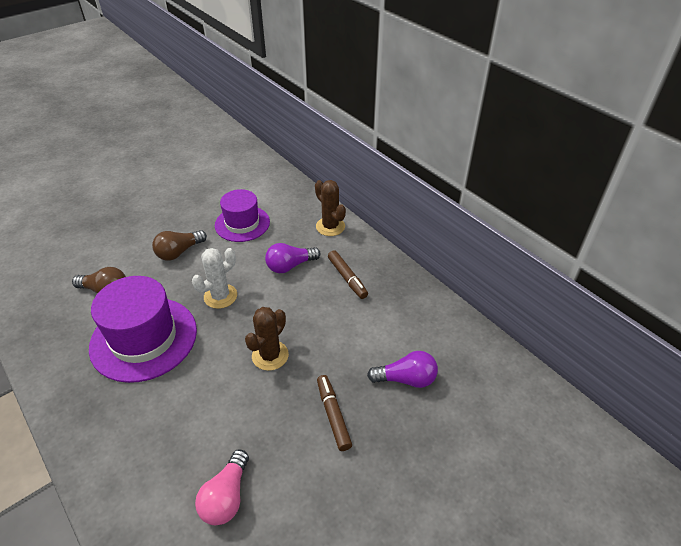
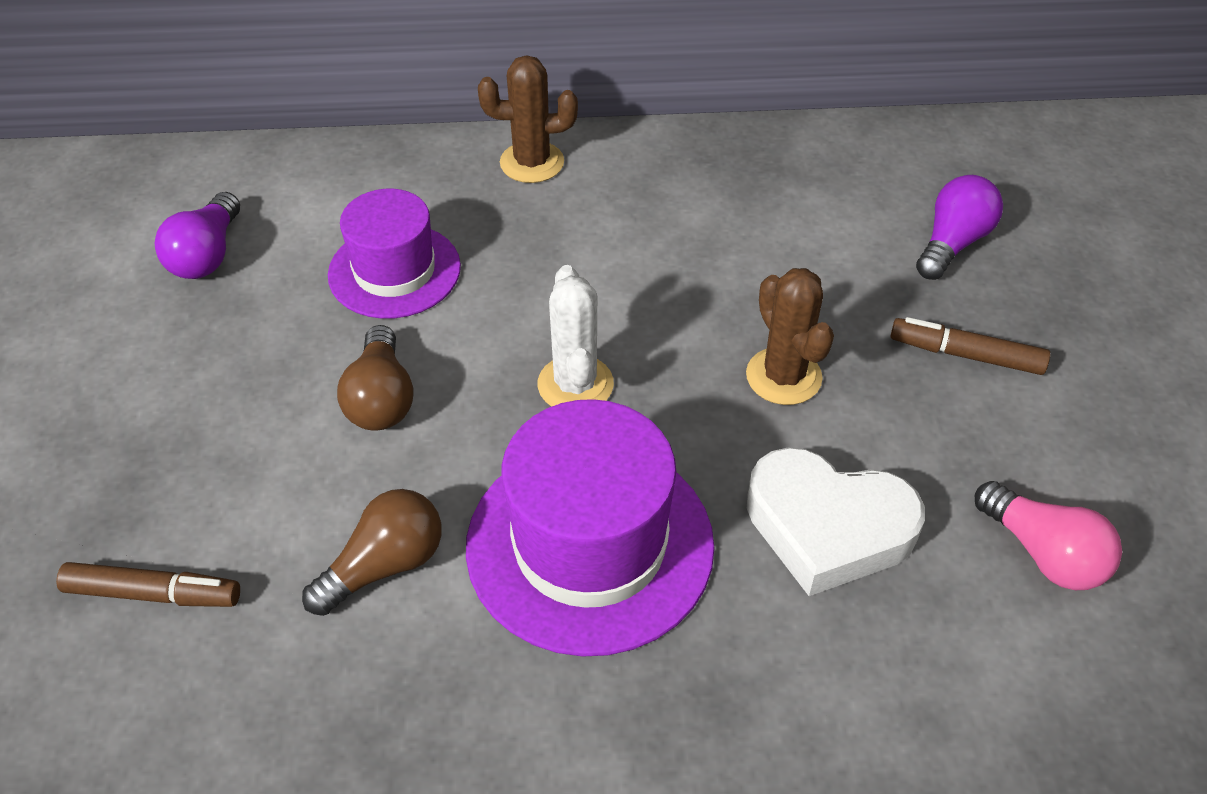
camera: 55 degrees left, 5 degrees up
purple light bulb [265,243,320,273] -> purple light bulb moved to [155,192,240,279]
brown marker [328,250,368,299] -> brown marker moved to [56,562,240,607]
none -> white heart [747,448,925,596]

